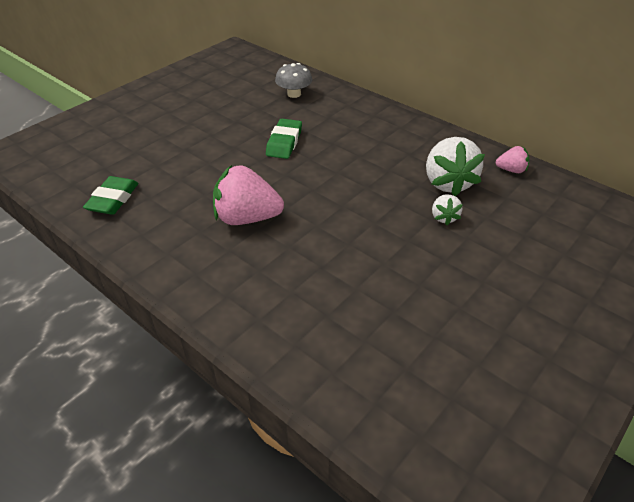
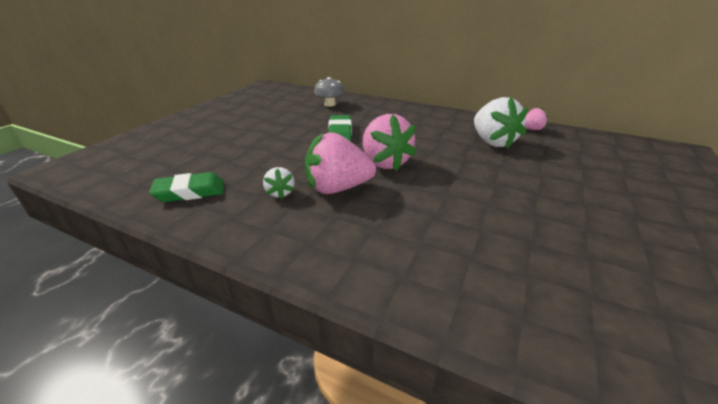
camera: 15 degrees left, 10 degrees down
green eraser [83,176,139,215] -> green eraser turned 75 degrees clockwise [149,172,224,202]
white strawberry [432,194,463,225] -> white strawberry moved to [263,167,295,199]
none -> pink strawberry [363,114,417,171]

